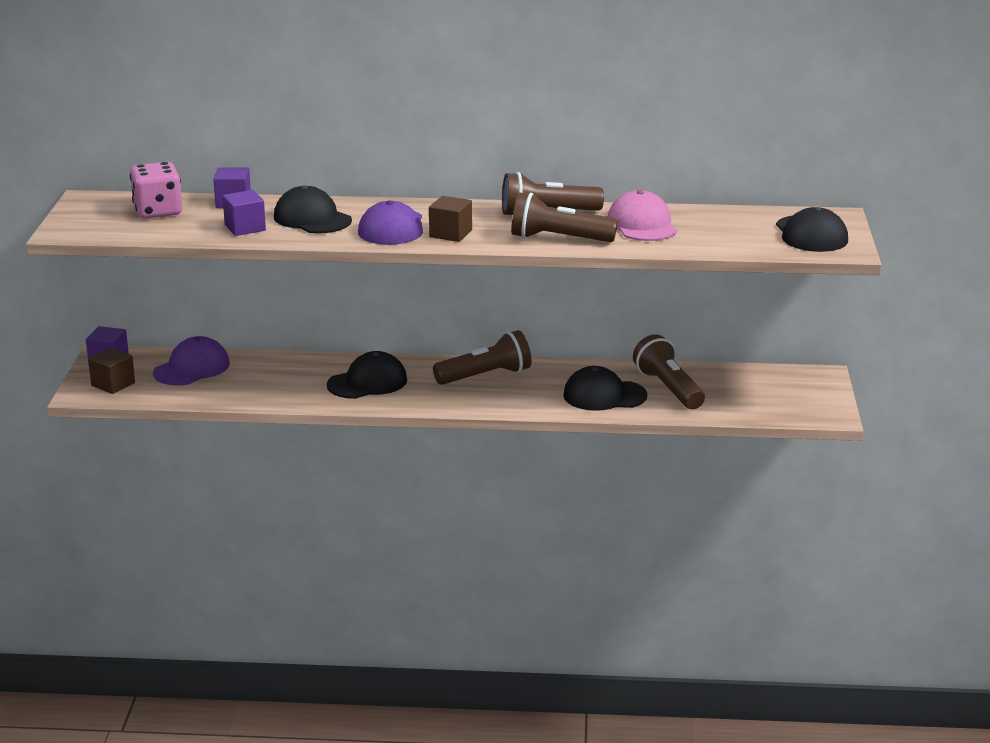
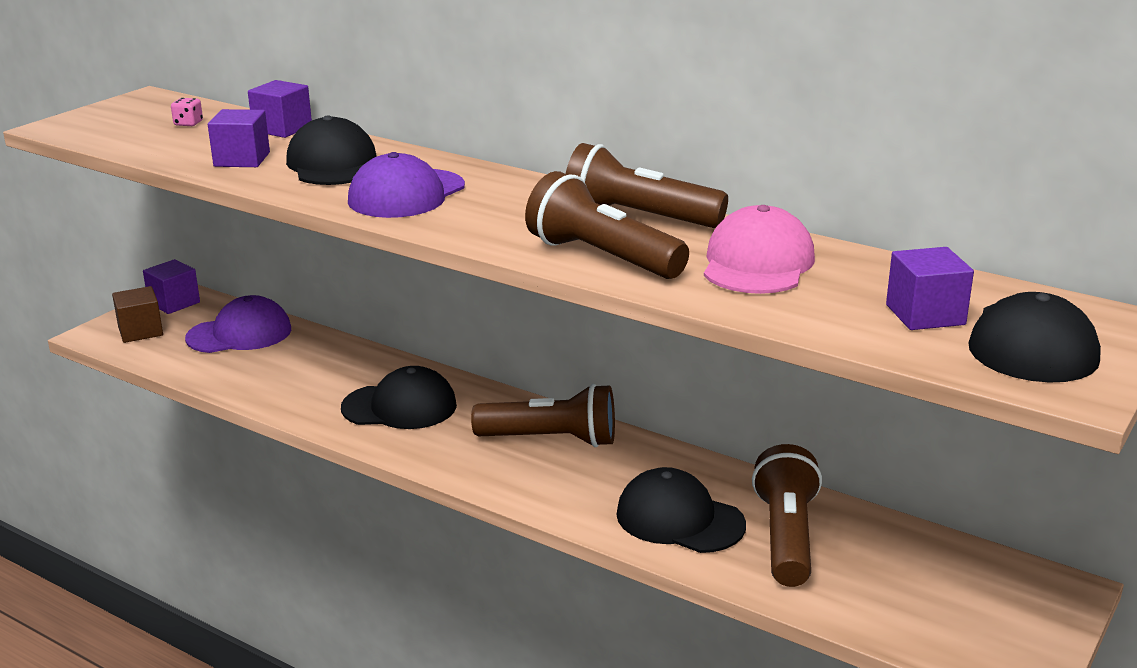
camera: 30 degrees right, 0 degrees up
pink dice [130,162,182,218] -> pink dice [171,98,203,126], size x0.40
brown cube [429,196,472,242] -> none
none -> purple cube [886,247,974,330]

